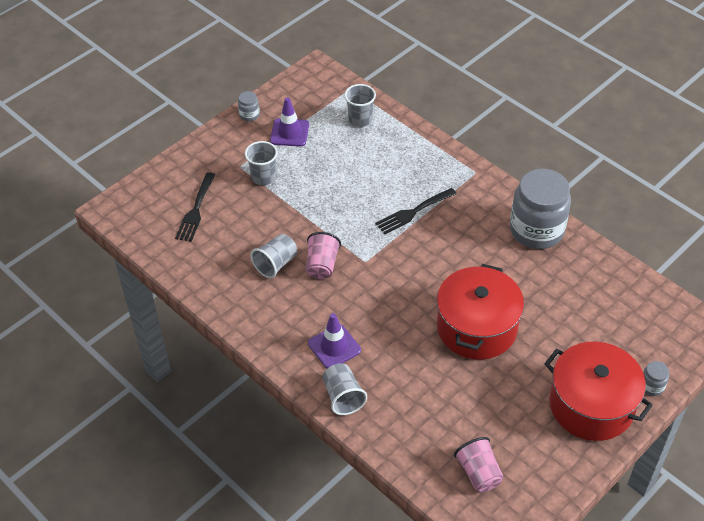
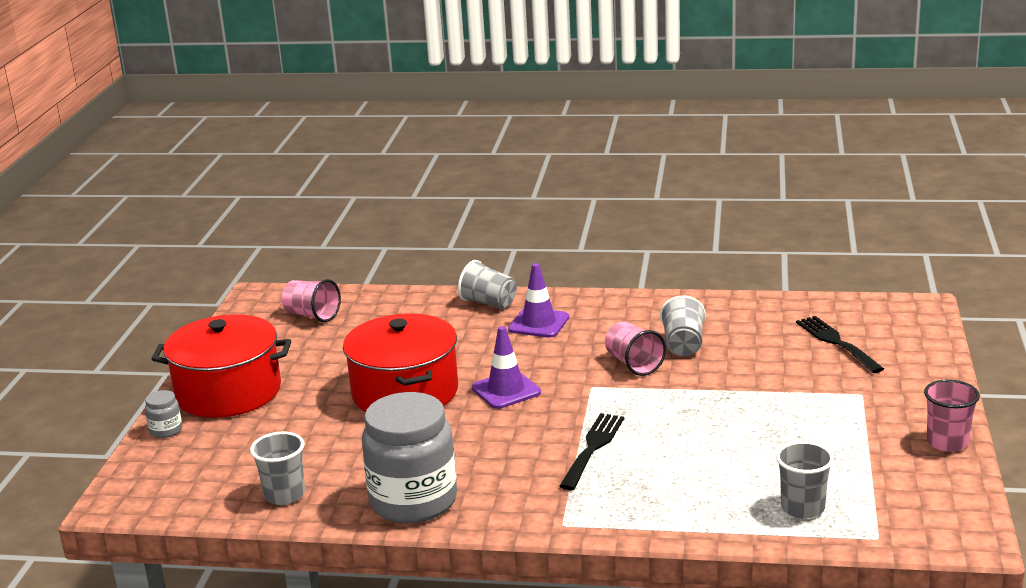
camera: 145 degrees right, 25 degrees down
grey jar [238,91,260,121] -> pink cup [924,379,980,452]
grey cup [245,141,278,185] -> grey cup moved to [250,432,305,505]
purple traffic cone [270,97,309,147] -> purple traffic cone moved to [472,326,541,409]

